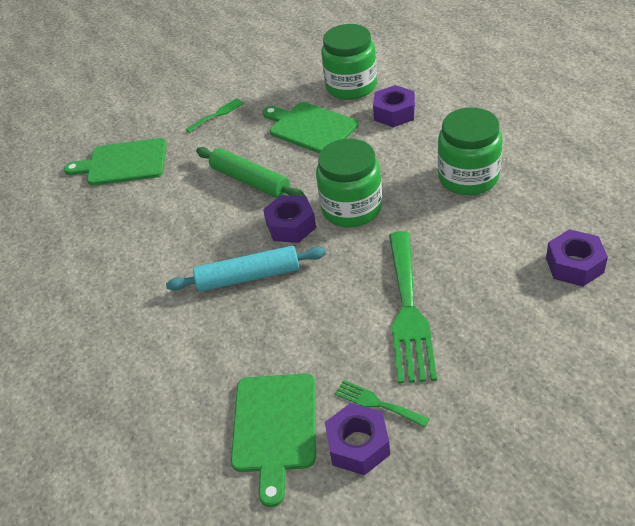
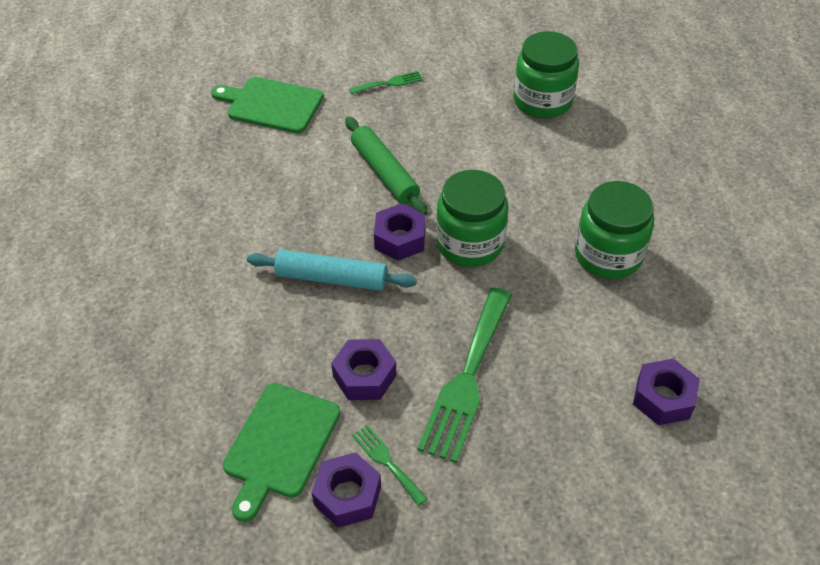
camera: 15 degrees right, 5 degrees up
green cutting board [262,102,358,154] -> none
purple nut [373,85,415,127] -> purple nut moved to [331,339,396,400]

